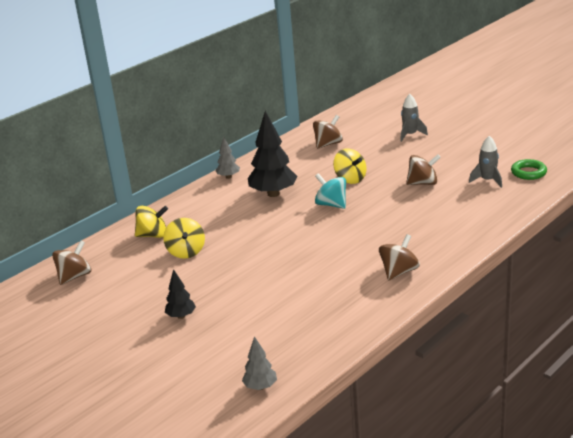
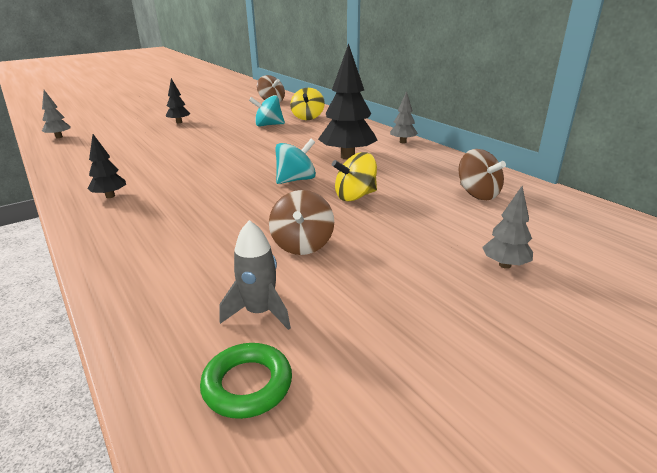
camera: 100 degrees right, 0 degrees up
yellow spinning top [163,218,205,259] -> turquoise spinning top [249,95,285,127]
brown spinning top [379,234,420,281] -> black tree [88,134,126,198]
grey rocket [400,94,428,142] -> grey tree [482,186,533,269]

